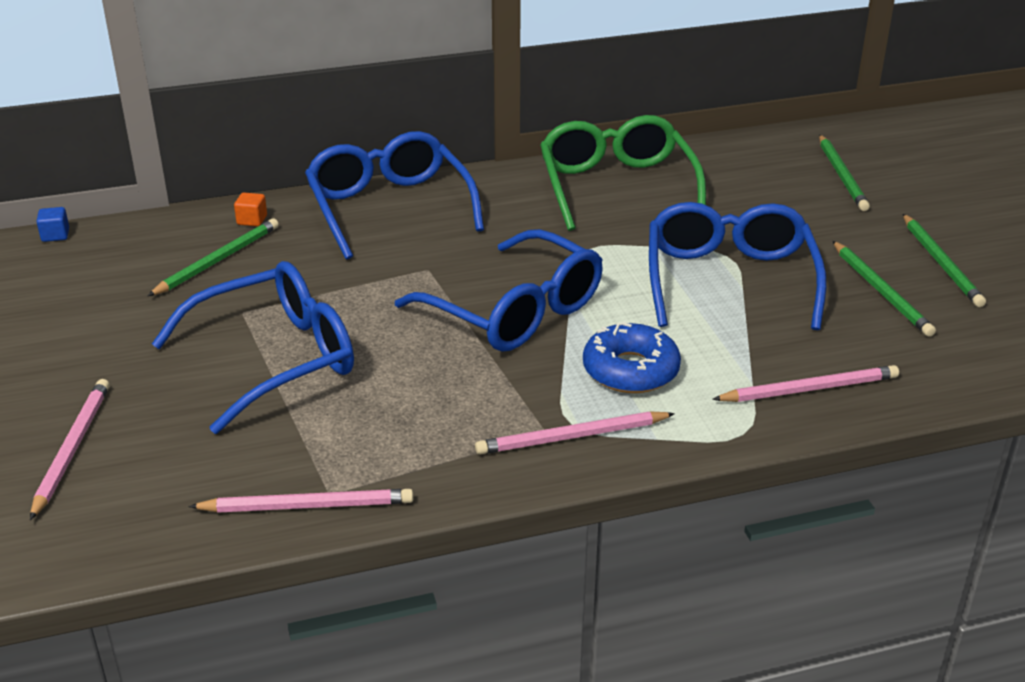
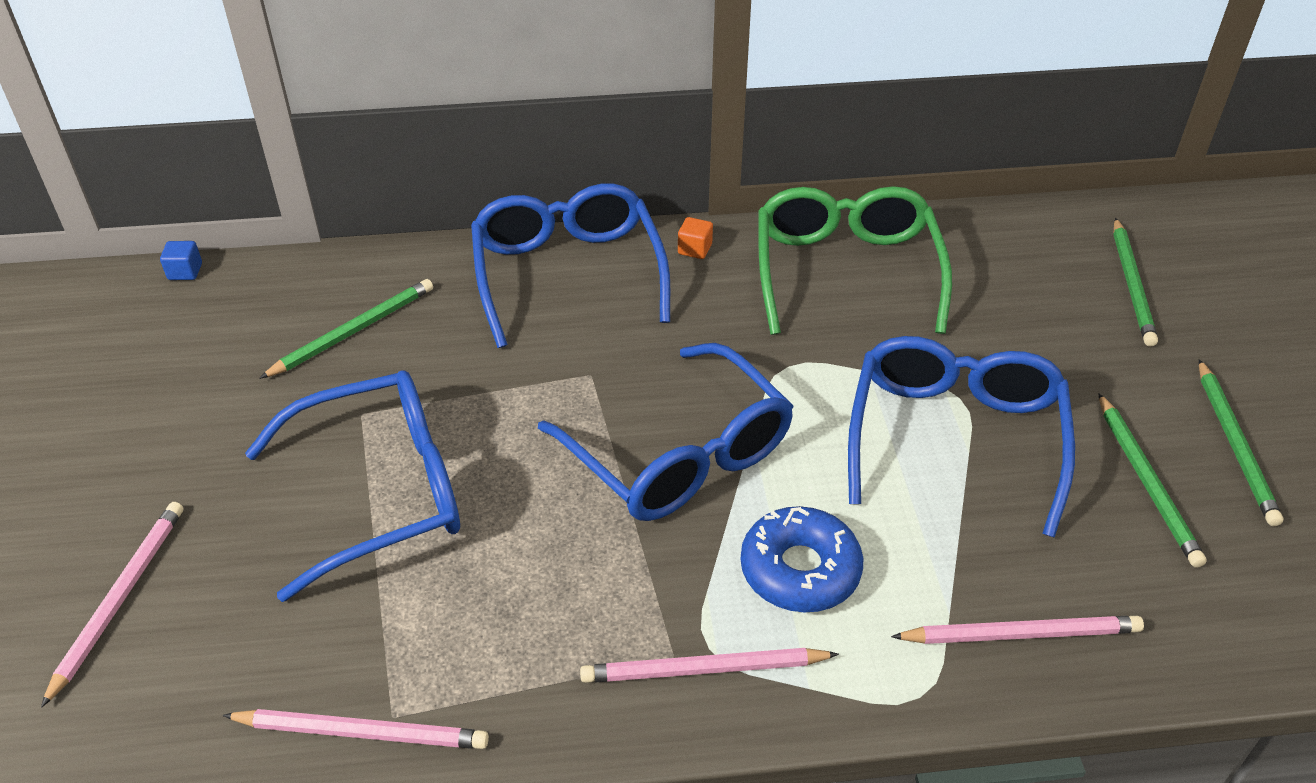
camera: 10 degrees right, 10 degrees up
orange cube [234,192,267,227] -> orange cube moved to [678,217,713,259]

